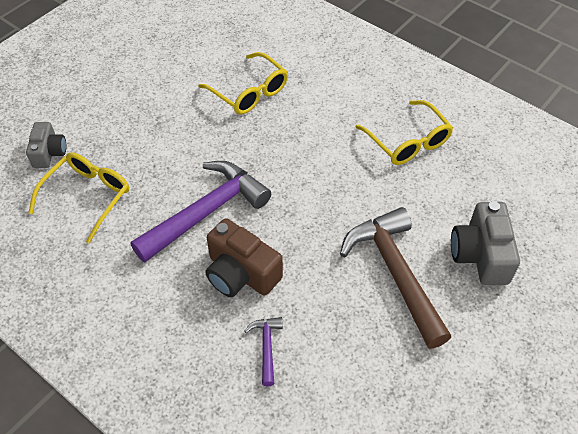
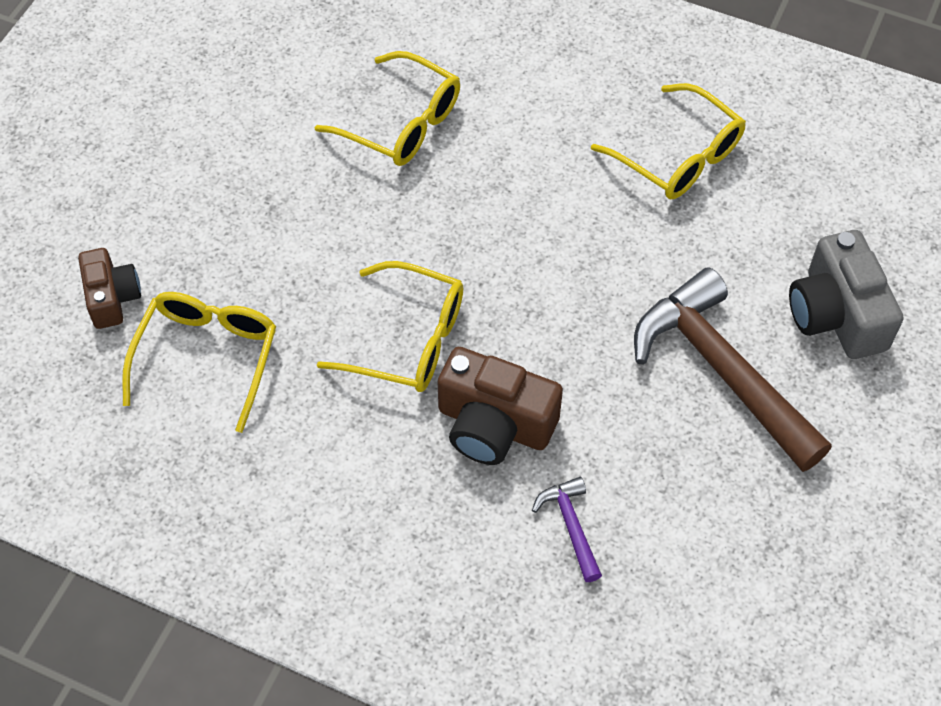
camera: 15 degrees left, 5 degrees up
grey camera [26,122,66,168] -> brown camera [78,248,141,329]
purple hammer [131,161,271,262] -> yellow glasses [317,261,464,392]

